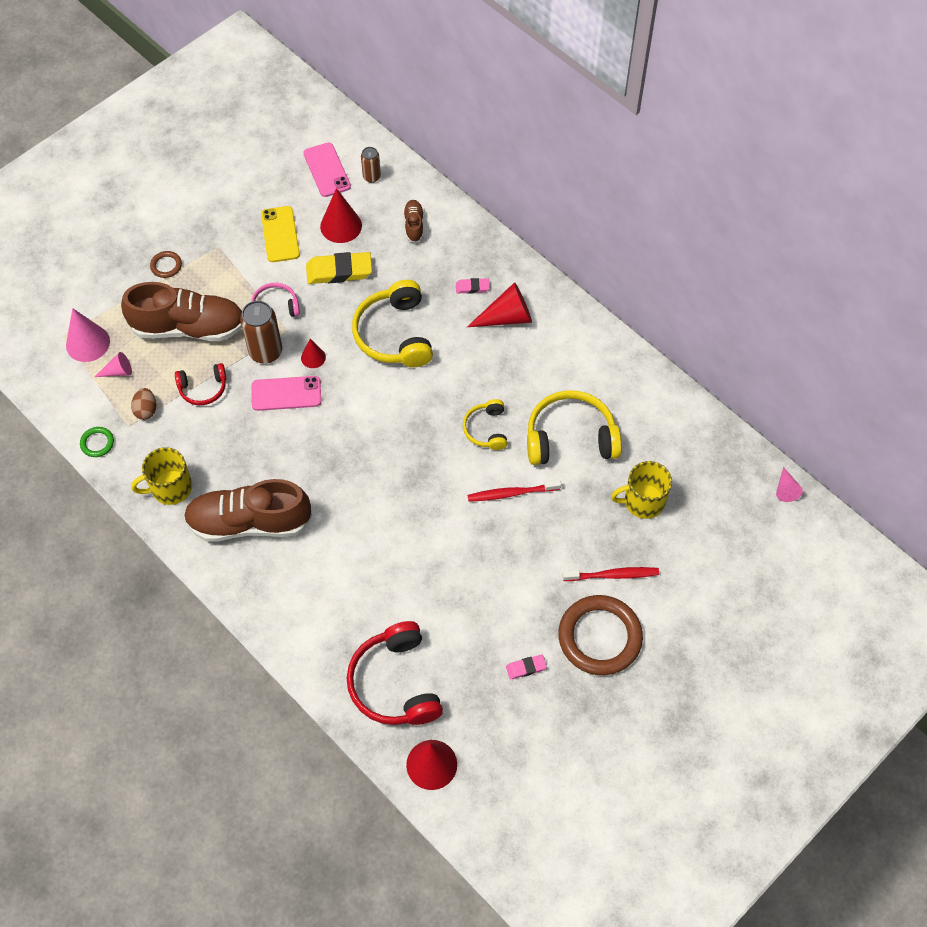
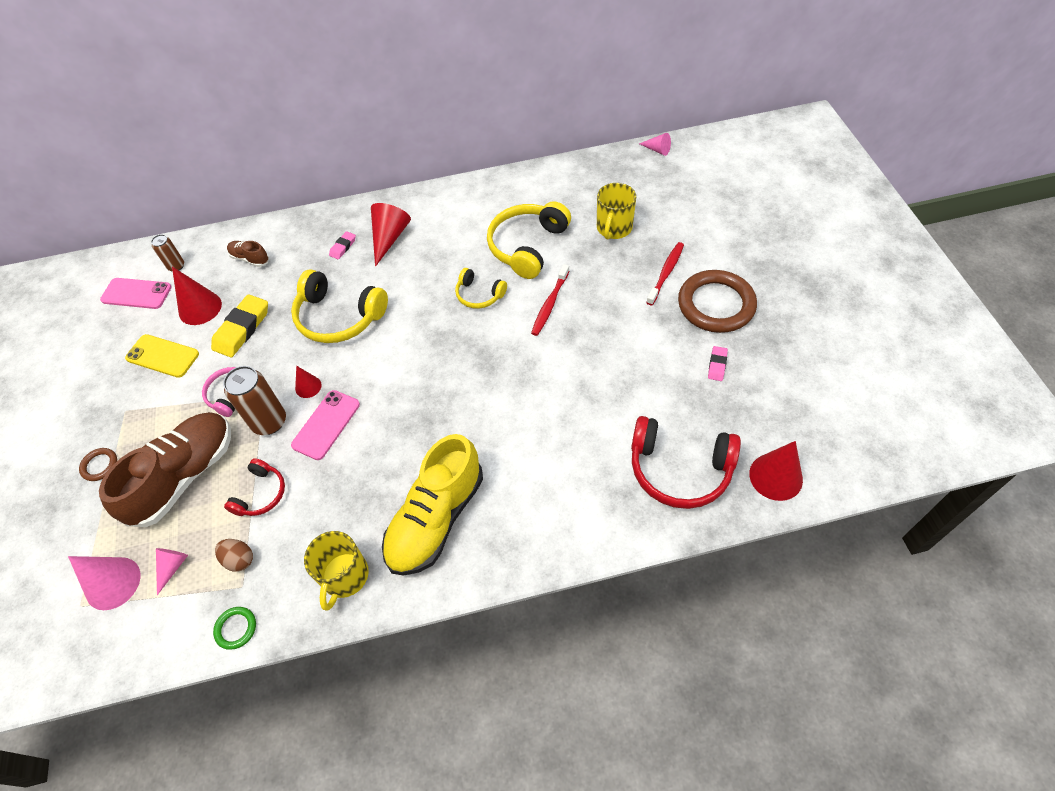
camera: 55 degrees left, 5 degrees down
brown shoe [184,479,312,542] -> yellow shoe [382,434,483,576]

